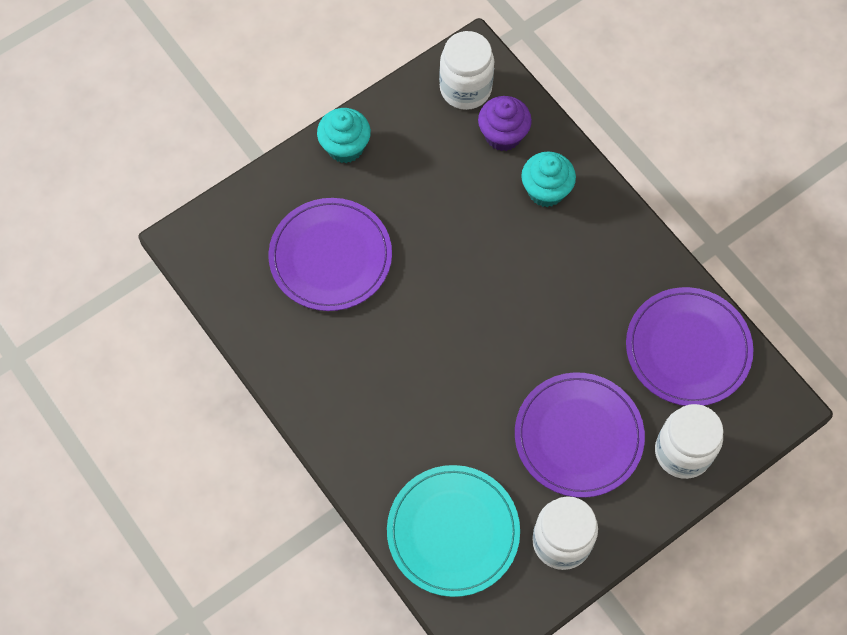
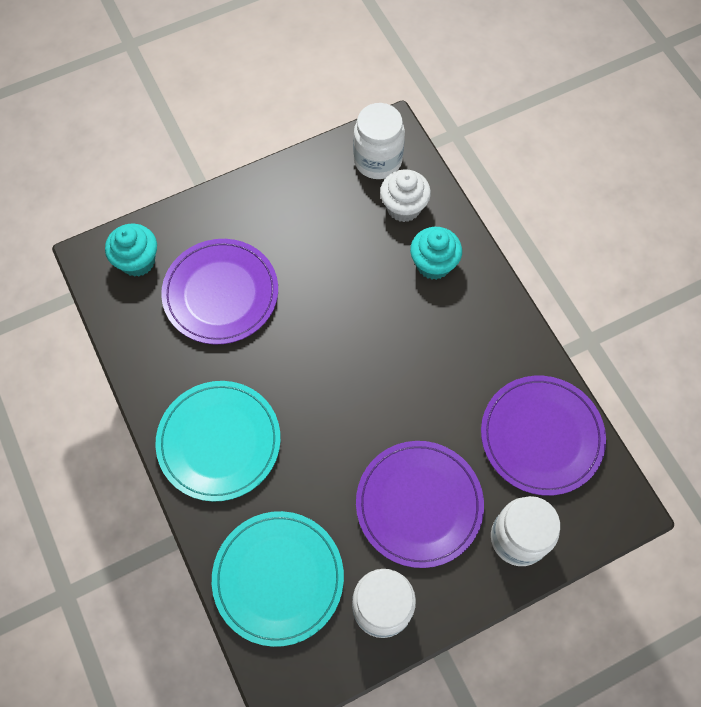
camera: 10 degrees right, 0 degrees up
turquoise cupcake [317,108,371,163] -> turquoise cupcake moved to [105,224,157,277]
purple cupcake [478,96,532,151] -> white cupcake [380,169,431,222]
none -> turquoise plate [155,381,281,502]

